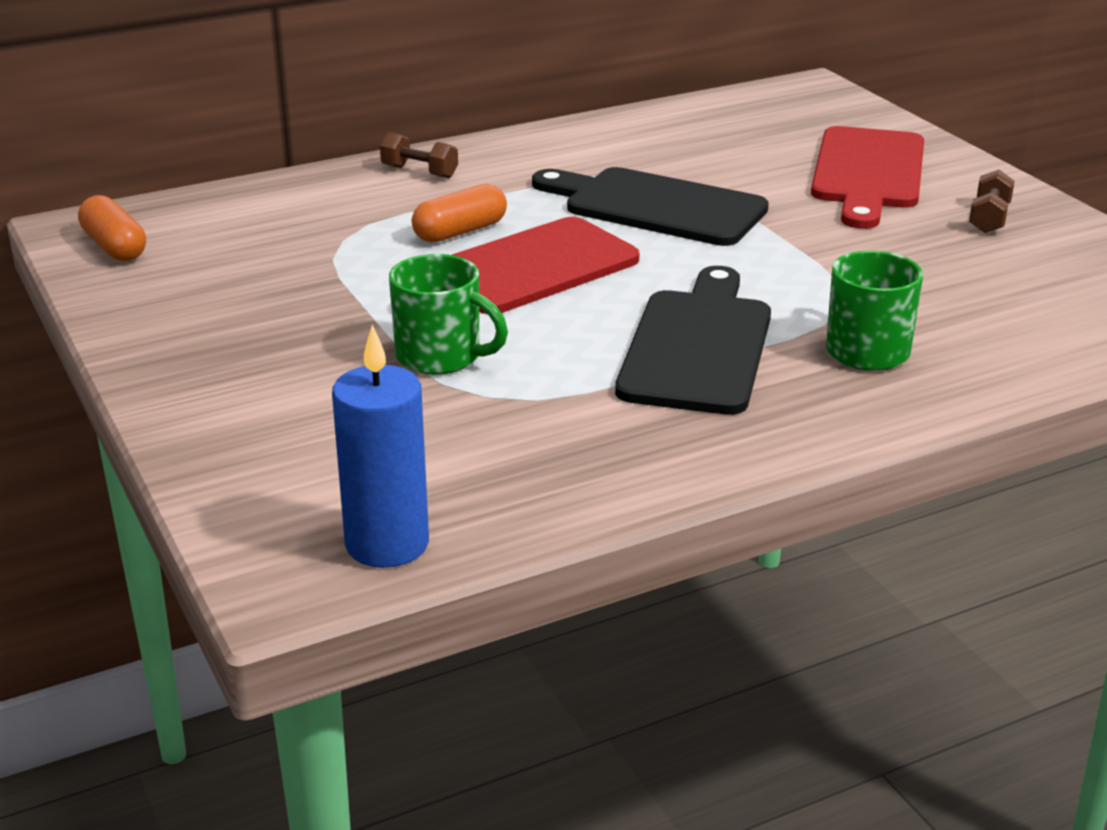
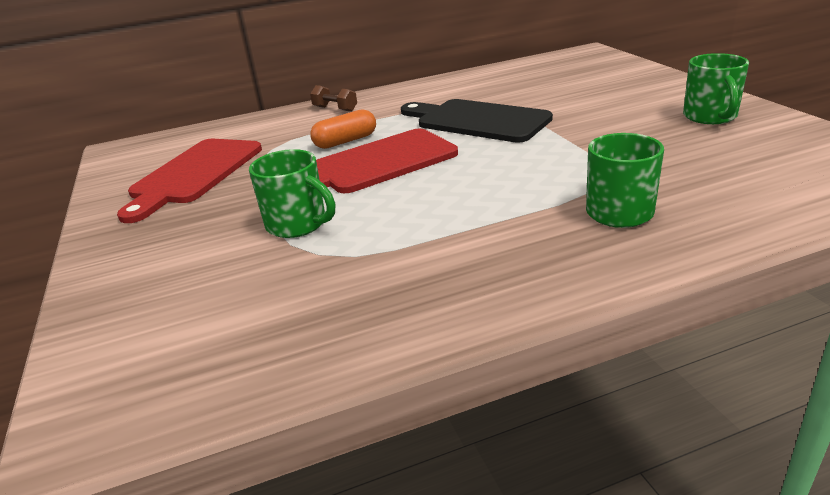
camera: 10 degrees right, 0 degrees up
orange capsule [78,195,146,261] -> none
blue candle [332,325,429,568] -> none
black cutting board [615,266,771,415] -> none
red cutting board [811,126,924,229] -> red cutting board moved to [117,139,262,223]
brown dumbbell [969,170,1015,233] -> green mug [683,53,749,124]

